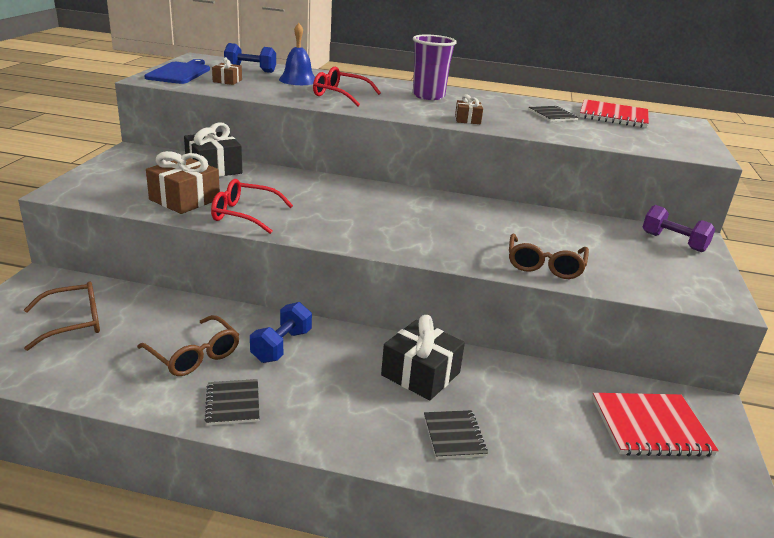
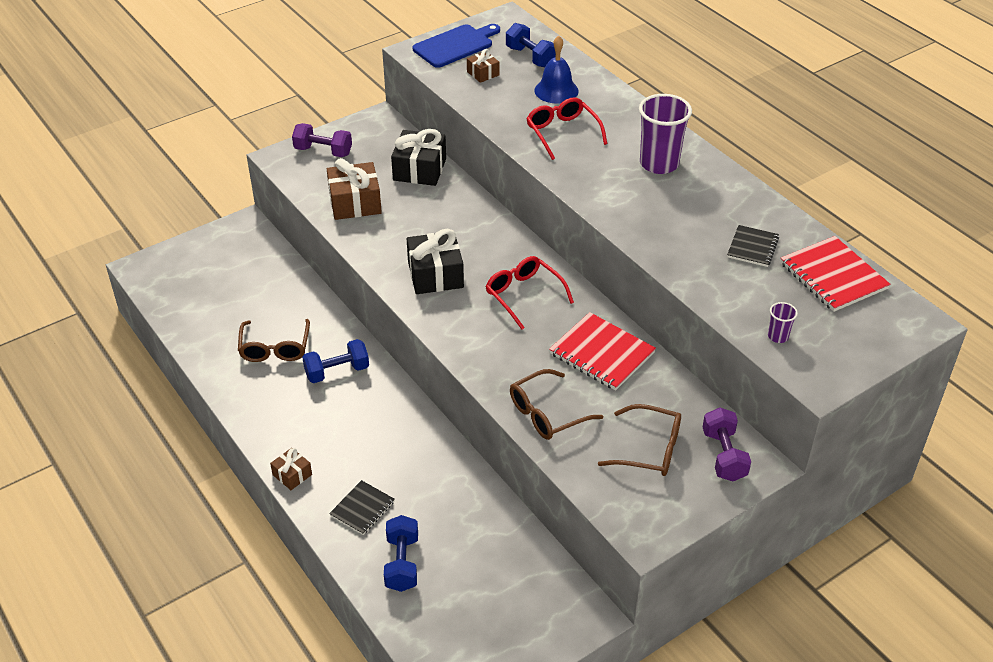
camera: 45 degrees right, 15 degrees up
brown glasses [24,281,100,351] -> brown glasses moved to [598,404,681,476]
black notebook [205,379,259,425] -> none
red glasses [211,179,293,234] -> red glasses moved to [486,256,574,329]
black gift [381,315,465,400] -> black gift moved to [407,229,464,294]
brown gift [455,95,483,124] -> brown gift moved to [270,448,312,490]
red notebook [592,393,719,457] -> red notebook moved to [549,312,656,391]
none -> purple dumbbell [292,123,352,157]
none -> blue dumbbell [384,515,418,592]
none -> purple cup [768,302,798,343]

